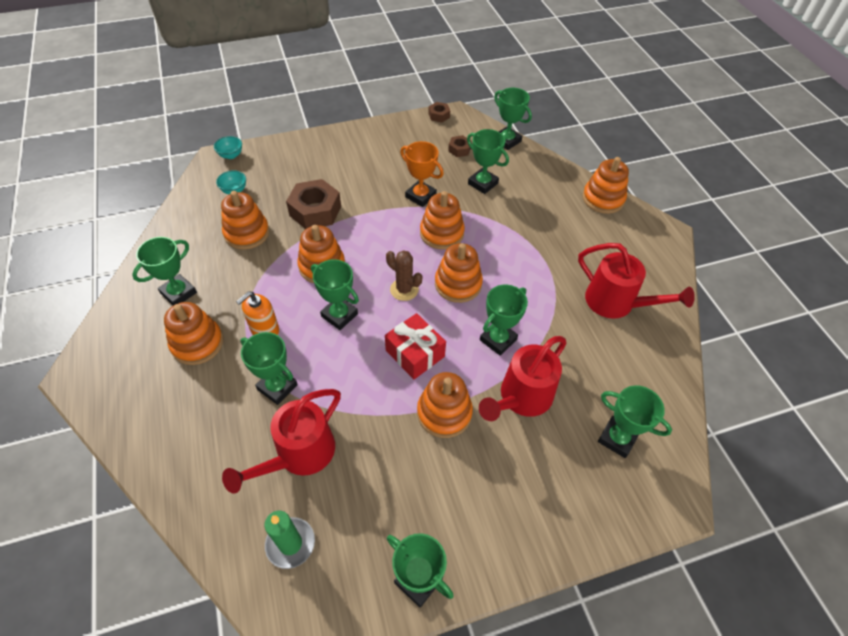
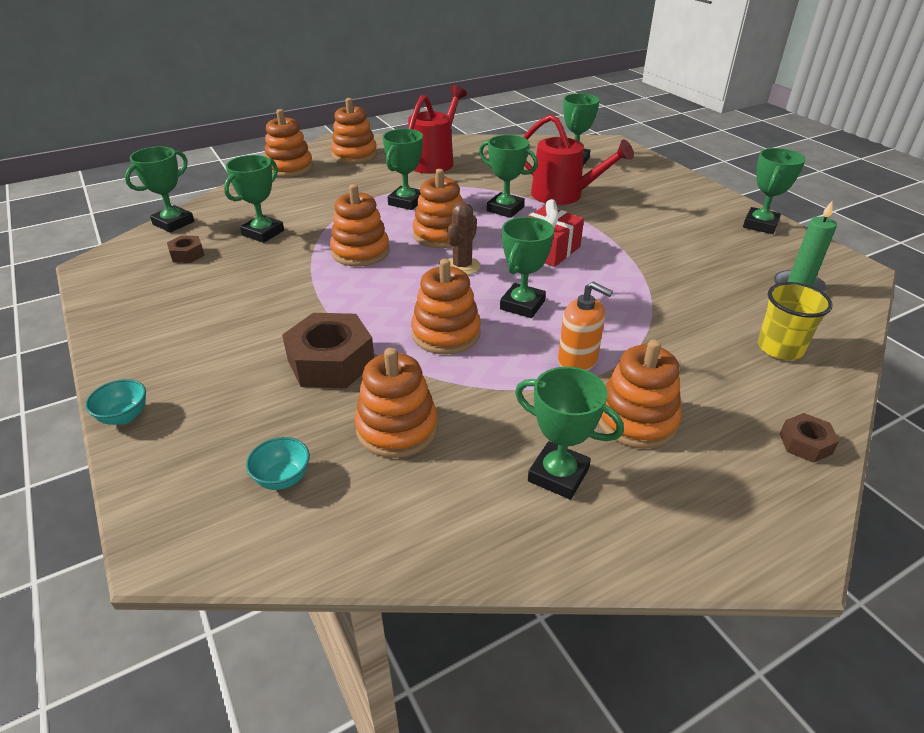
camera: 100 degrees left, 15 degrees down
turquoise bowl [214,136,242,159] -> turquoise bowl moved to [85,379,146,425]
red watering can [222,389,341,494] -> none
green trophy [240,332,298,405] -> green trophy moved to [383,129,423,210]
orange trophy [400,141,444,207] -> none
orange stacking toy [417,372,473,438] -> orange stacking toy moved to [331,98,377,164]
brown nut [428,102,450,123] -> brown nut moved to [780,413,839,463]
none -> yellow cup [758,282,832,360]

